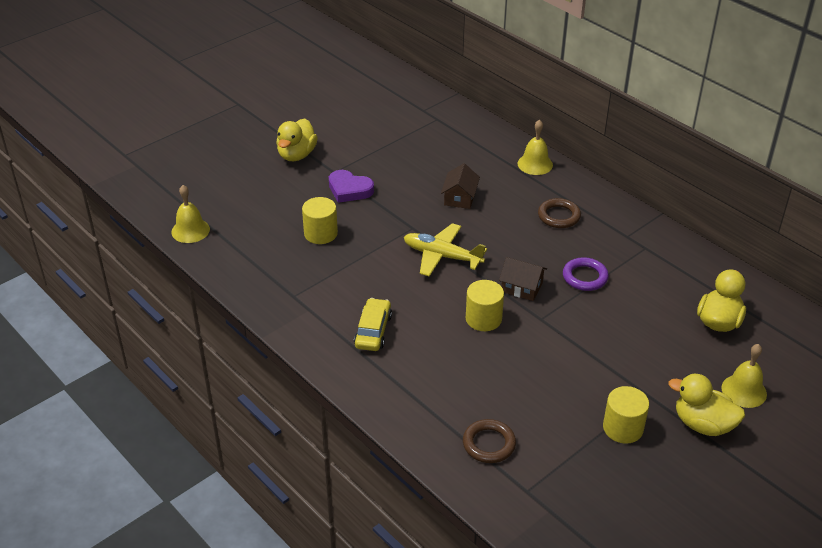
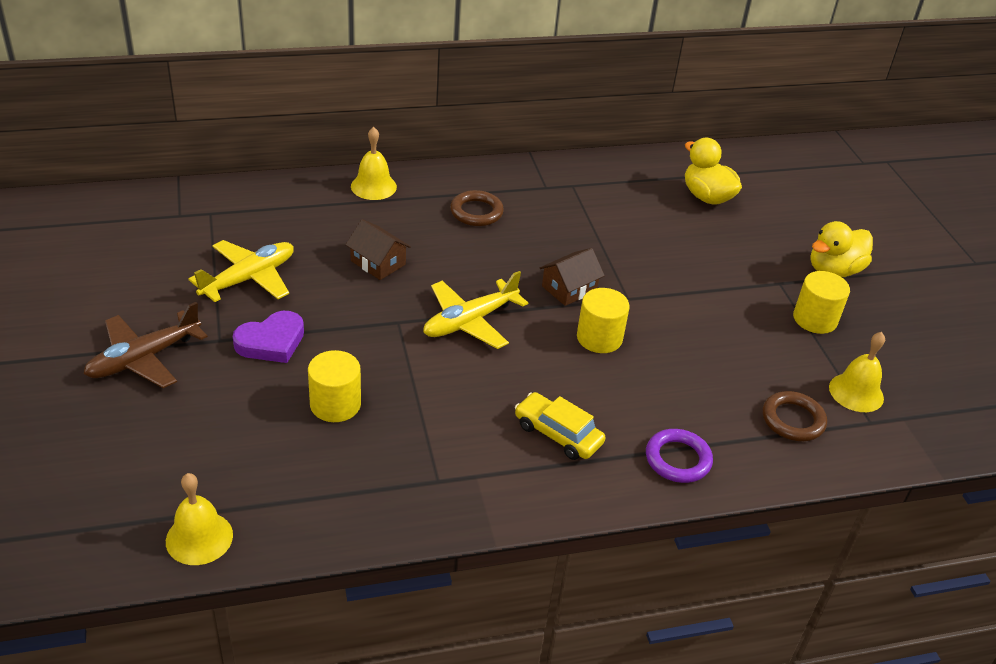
camera: 65 degrees left, 0 degrees up
yellow duck [276,119,318,161] -> brown plane [83,302,208,388]
purple ring [563,257,609,291] -> purple ring moved to [646,429,713,483]
yellow bell [721,344,767,408] -> yellow bell moved to [829,332,885,412]
none -> yellow plane [189,240,294,302]

